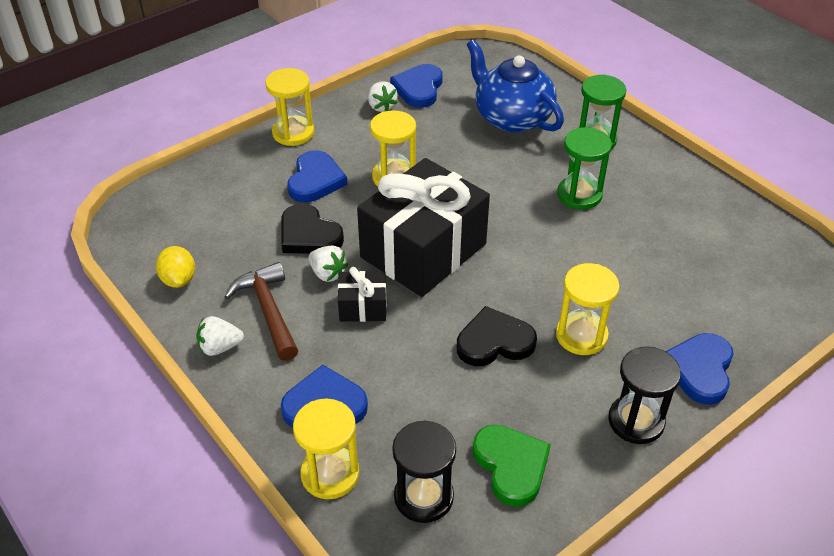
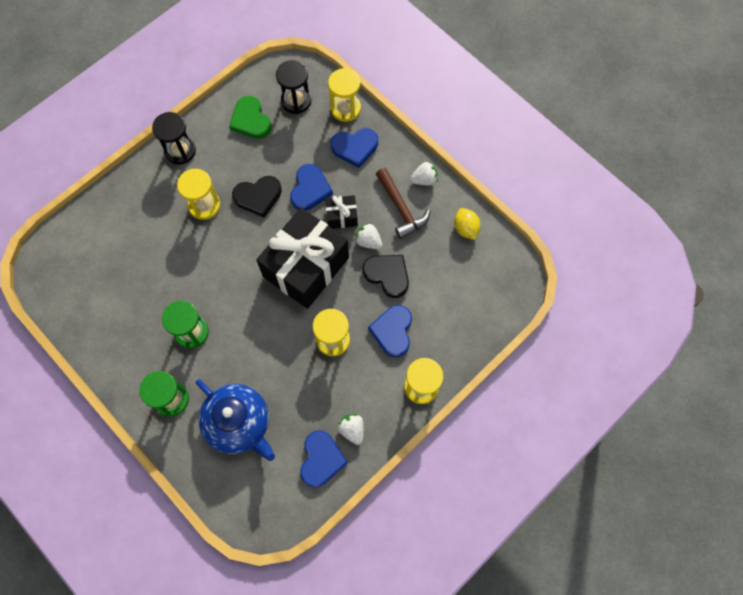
camera: 175 degrees right, 25 degrees up
blue heart [665,333,734,405] -> blue heart moved to [290,164,333,211]

